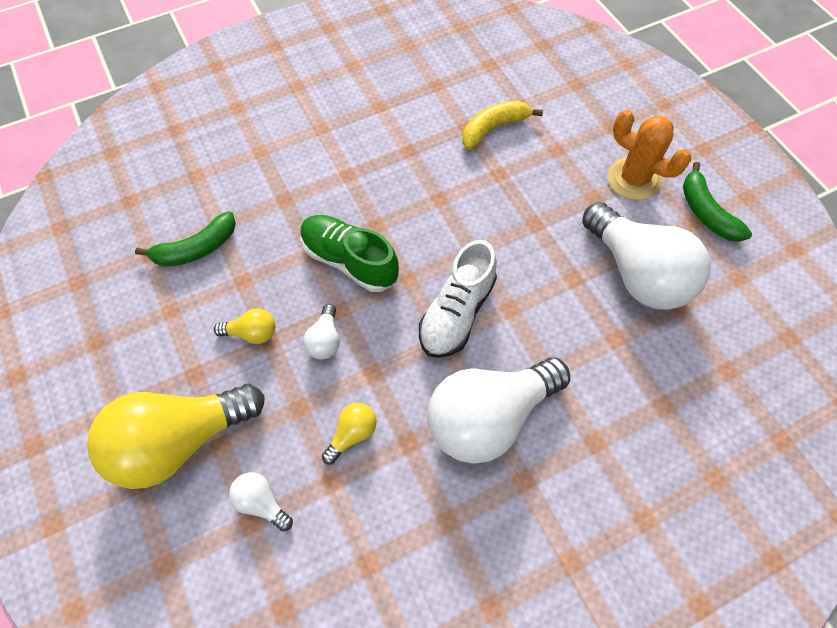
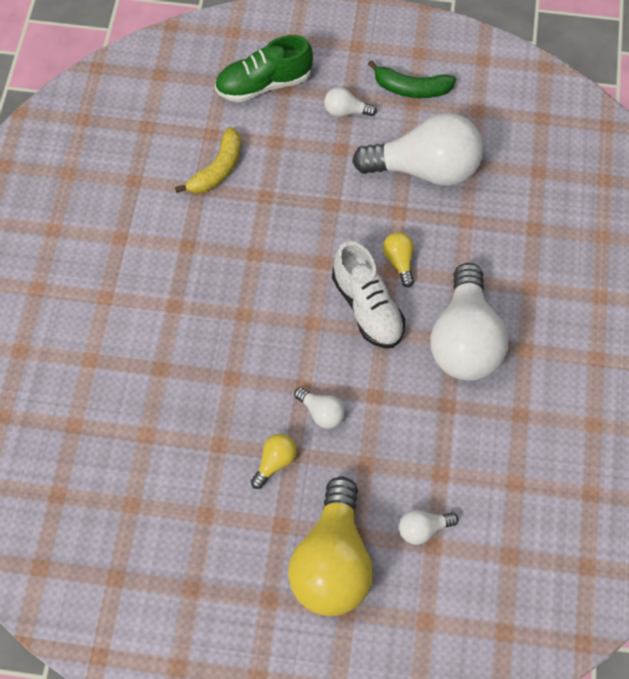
camera: 55 degrees left, 0 degrees up
green banana [135,211,236,267] -> none
green shoe [301,215,399,292] -> green shoe moved to [215,35,313,102]
yellow light bulb [322,403,377,464] -> yellow light bulb moved to [383,232,414,287]
yellow banana [462,101,543,150] -> yellow banana turned 150 degrees counterclockwise [175,127,241,194]
orange cactus [608,110,691,200] -> white light bulb [324,87,377,117]

